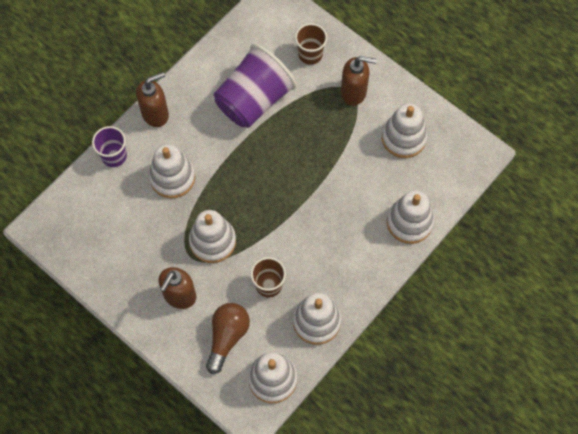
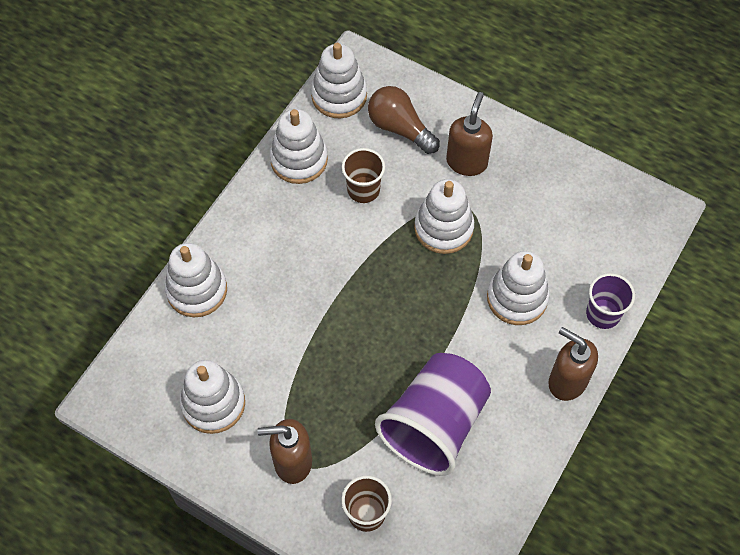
camera: 170 degrees right, 5 degrees down
brown soap dispenser [136,72,169,127] -> brown soap dispenser turned 75 degrees clockwise [548,327,598,401]
brown light bulb [206,303,250,374] -> brown light bulb turned 120 degrees clockwise [368,86,440,154]

